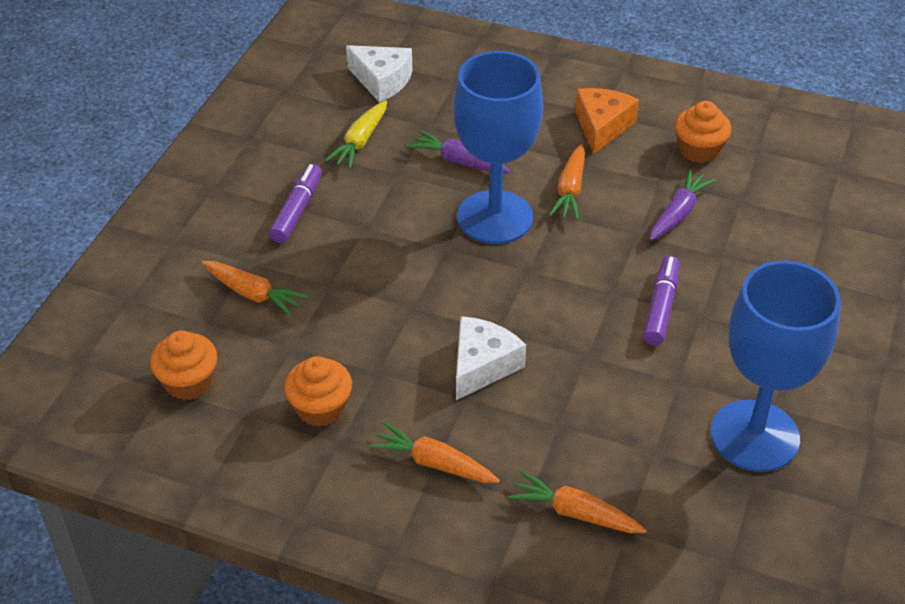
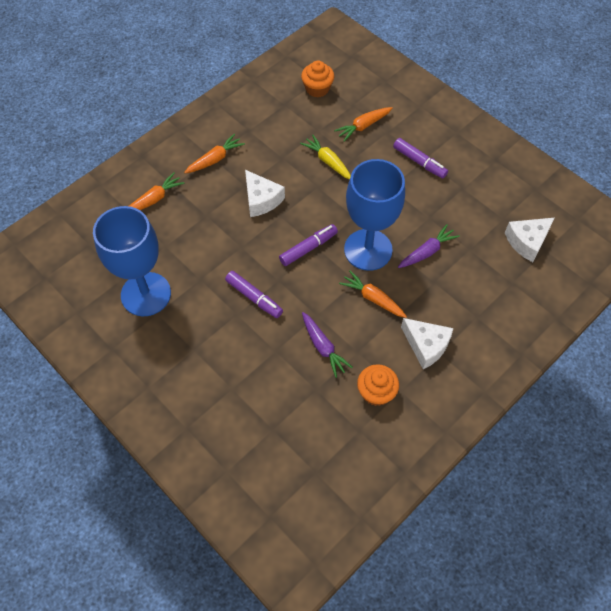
camera: 115 degrees right, 15 degrees up
orange cupcake [284,356,352,427] -> none
yellow carrot [325,100,387,169] -> yellow carrot moved to [300,134,351,179]
orange cheese [575,88,639,155] -> white cheese [401,318,453,369]
none -> purple marker [279,224,338,266]

